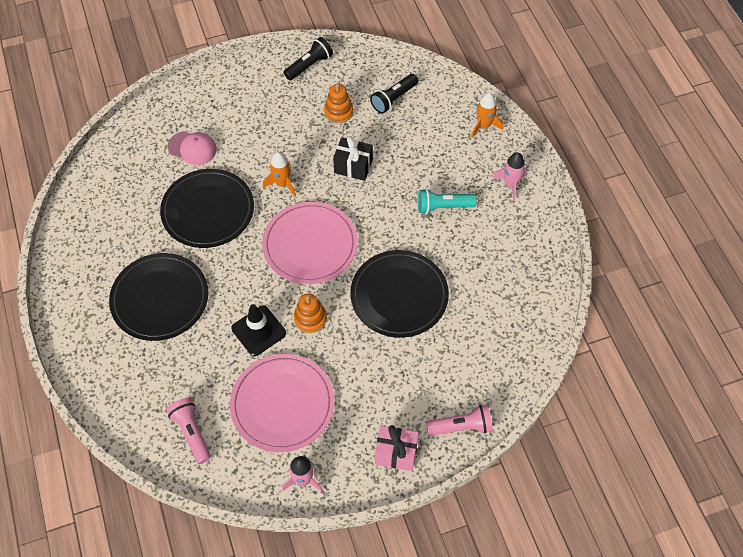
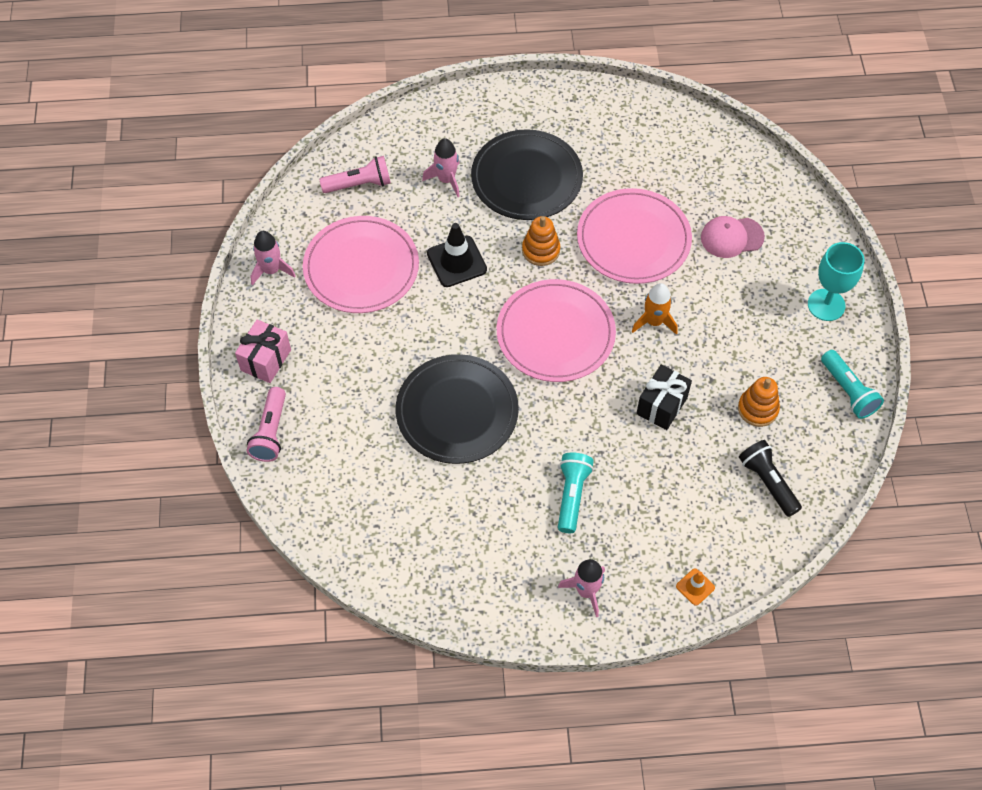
camera: 105 degrees right, 0 degrees up
black plate [160,169,254,248] -> pink plate [577,188,692,284]
pink cap [168,131,217,165] -> pink cap turned 45 degrees clockwise [701,216,765,258]
black flashlight [283,37,333,80] -> turquoise flashlight [821,350,884,419]
orange stacking toy [294,293,327,333] -> orange stacking toy moved to [522,216,560,266]
orange rocket [471,93,503,138] -> orange traffic cone [676,569,715,606]
none -> pink rocket [422,138,460,197]
none -> turquoise goblet [808,242,864,321]

